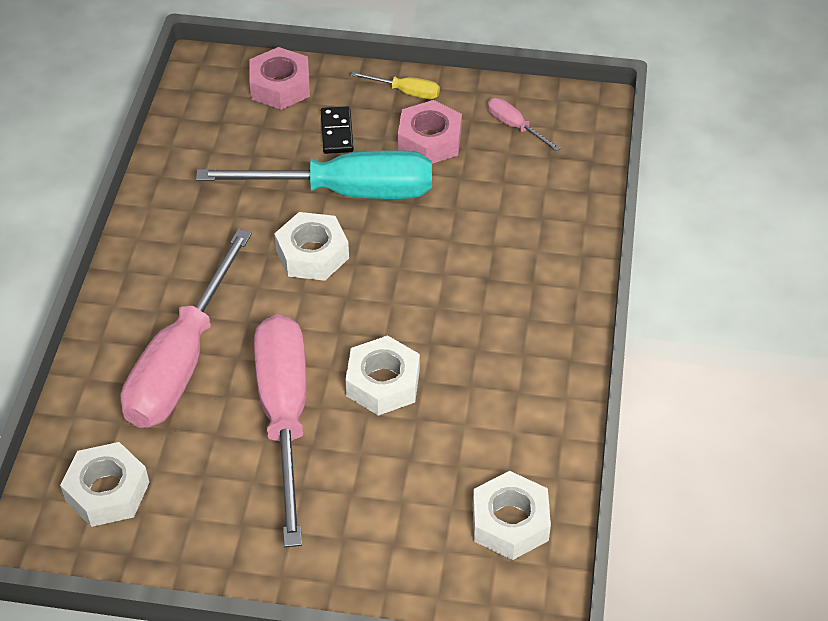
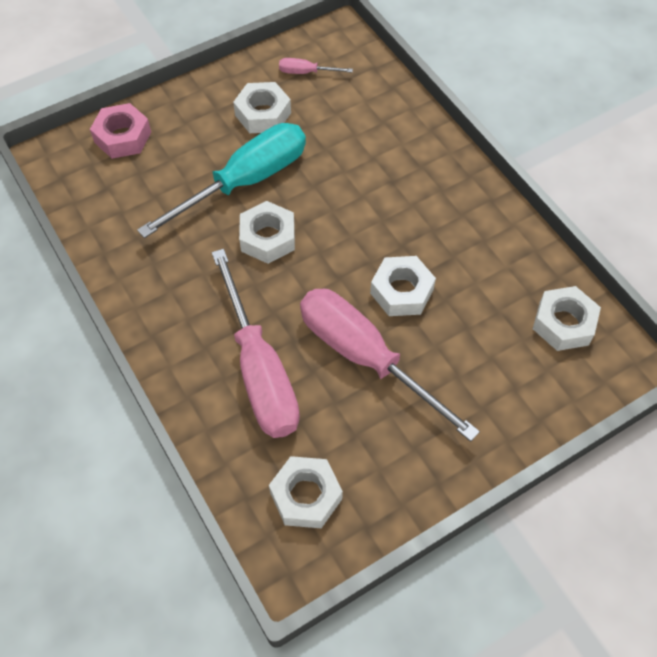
camera: 40 degrees left, 10 degrees up
black domino [321,106,354,154] -> none
yellow screwdriver [351,72,440,99] -> none
pink nut [398,100,462,164] -> white nut [233,82,291,133]

